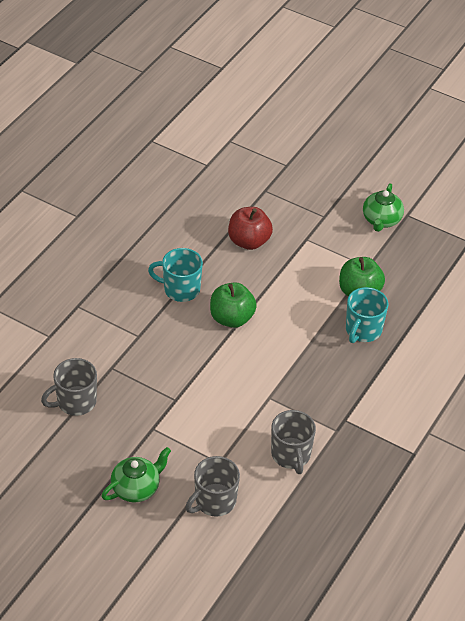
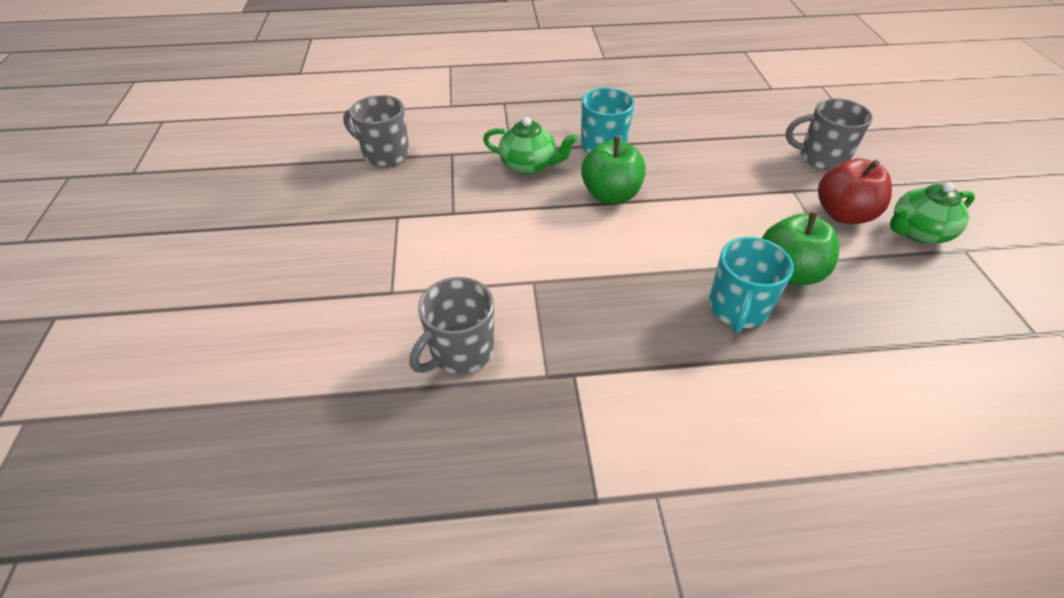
camera: 55 degrees right, 0 degrees up
green teapot [101,447,171,502] -> green teapot moved to [483,117,578,174]
grey mug [186,456,240,517] -> grey mug moved to [786,98,873,170]
red apple [228,207,273,250] -> red apple moved to [818,158,892,224]
turquoise mug [346,287,388,343] -> turquoise mug turned 60 degrees counterclockwise [709,237,794,333]

